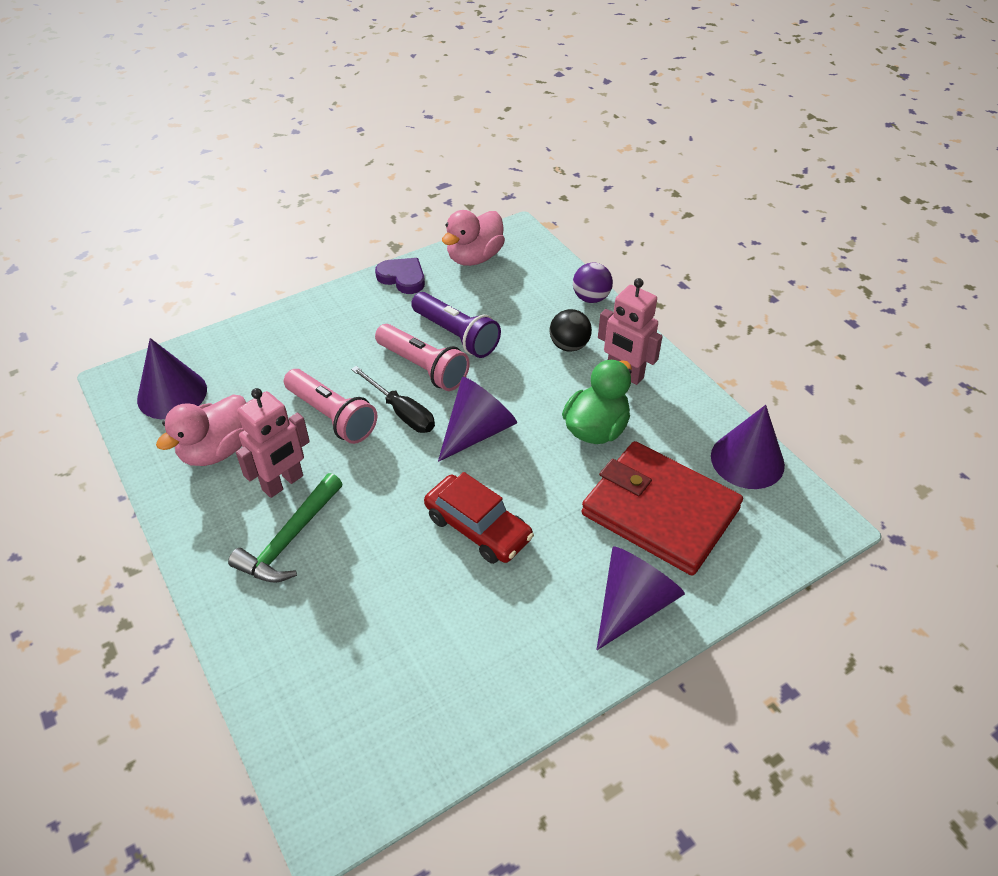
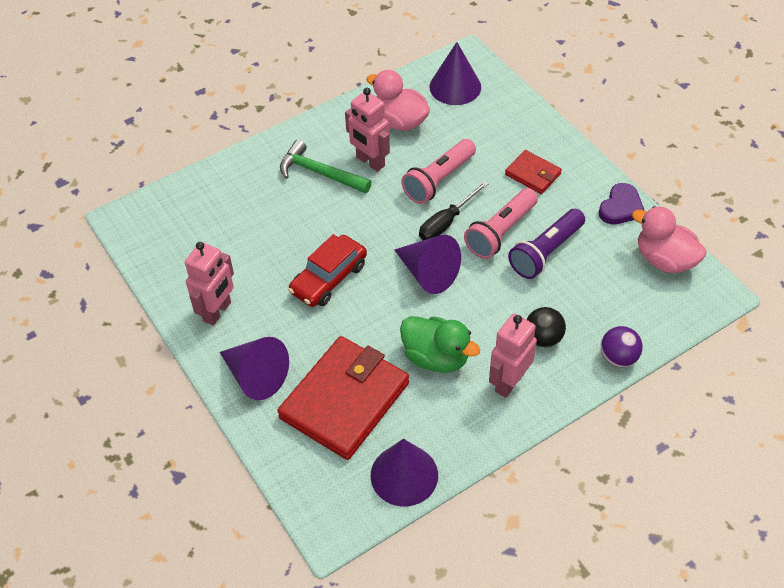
camera: 90 degrees right, 5 degrees up
none -> pink robot [185,242,234,326]
none -> red wallet [505,150,562,194]

